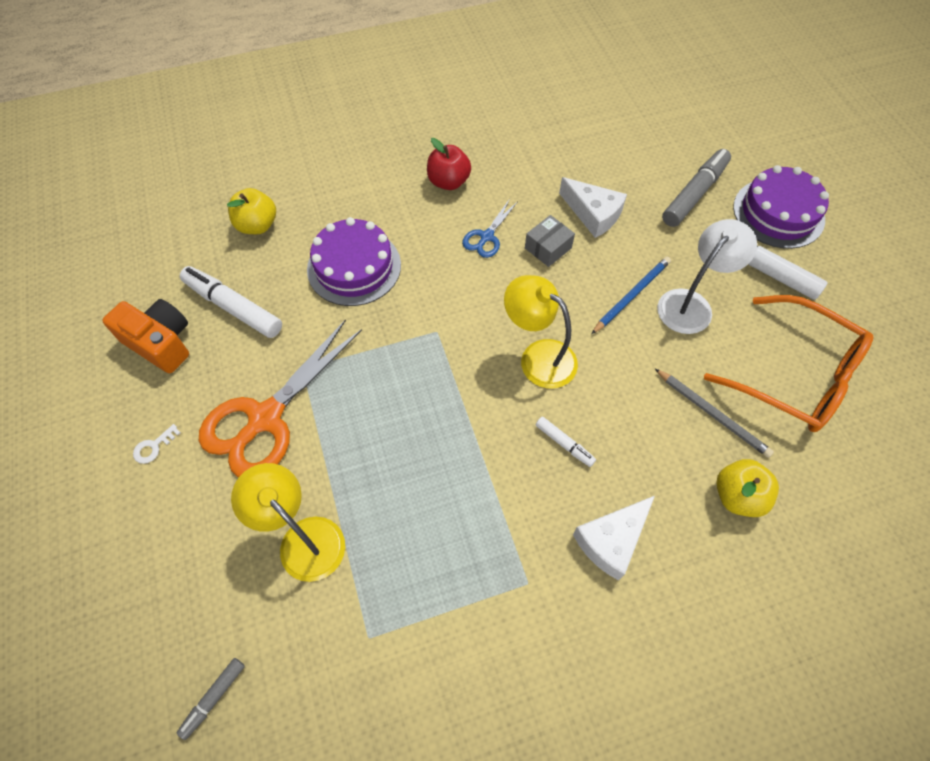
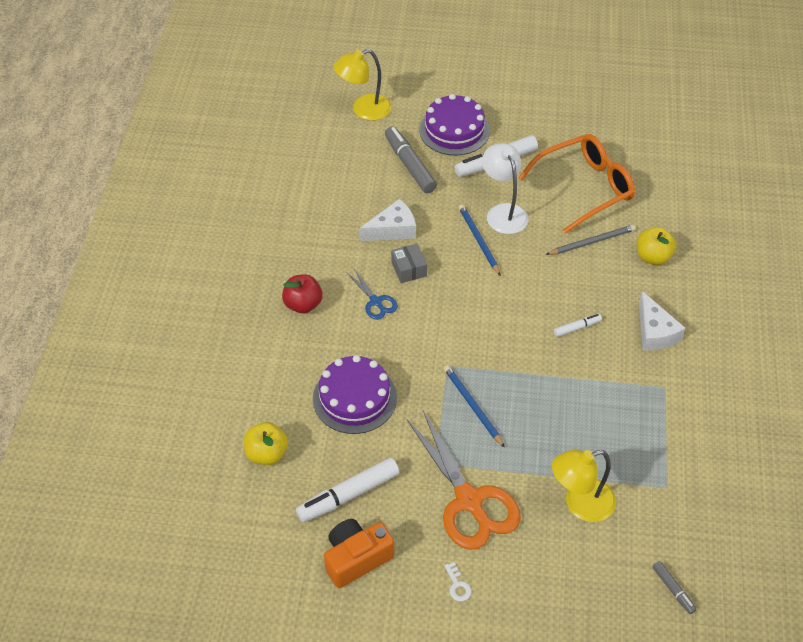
camera: 65 degrees left, 10 degrees down
yellow lamp [504,275,578,389] -> yellow lamp moved to [333,49,392,121]
none -> blue pencil [444,365,505,448]

